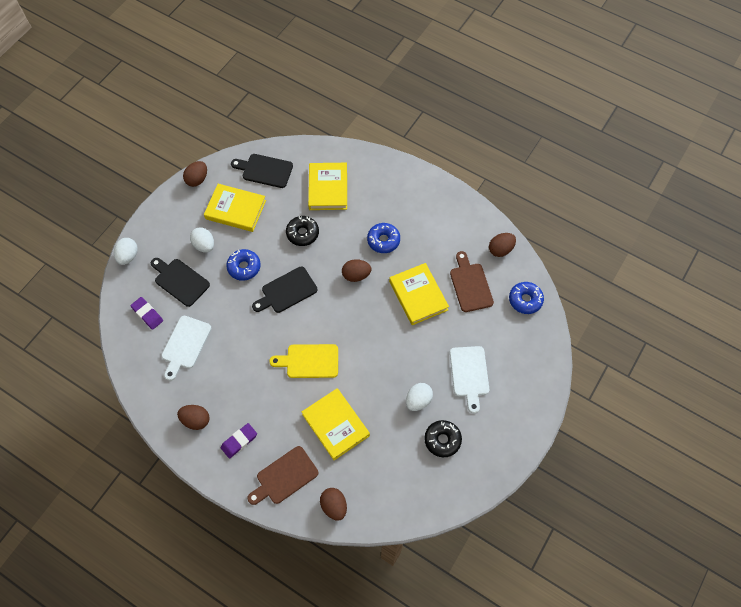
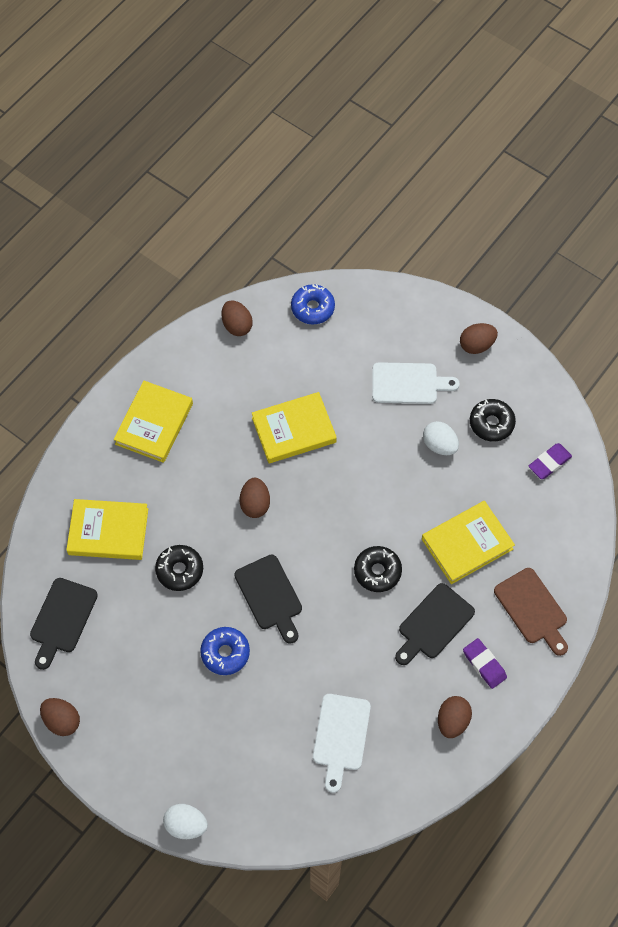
camera: 85 degrees left, 0 degrees up
purple eraser [130,297,163,330] -> purple eraser moved to [528,443,572,479]
black cutting board [151,258,210,307] -> black cutting board moved to [395,583,475,665]
white cutting board [161,316,212,381] -> white cutting board turned 75 degrees clockwise [313,694,371,793]
white egg [190,227,214,253] -> none
yellow book [204,184,266,232] -> yellow book moved to [114,381,193,463]
yellow cutting board [269,344,338,378] -> black donut [354,546,402,592]
brown egg [320,488,347,520] -> brown egg moved to [460,323,498,354]
blue donut [367,223,400,253] -> none
brown cutting board [450,251,494,312] -> none

